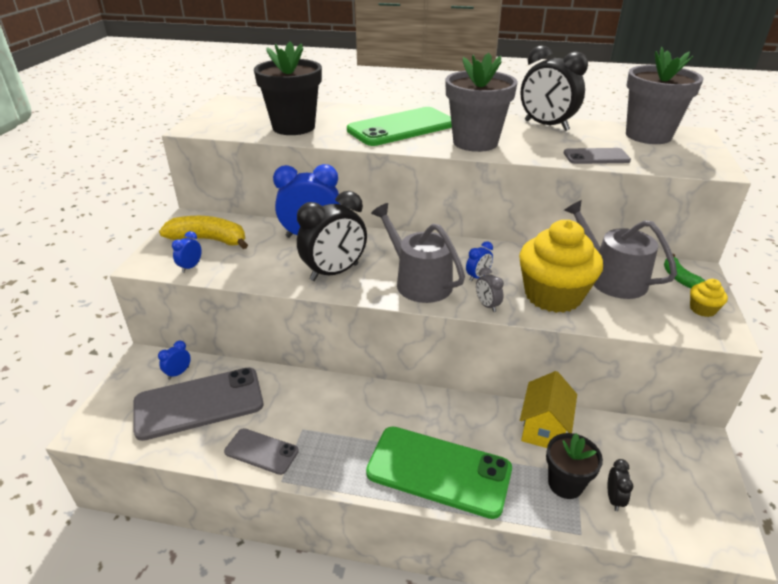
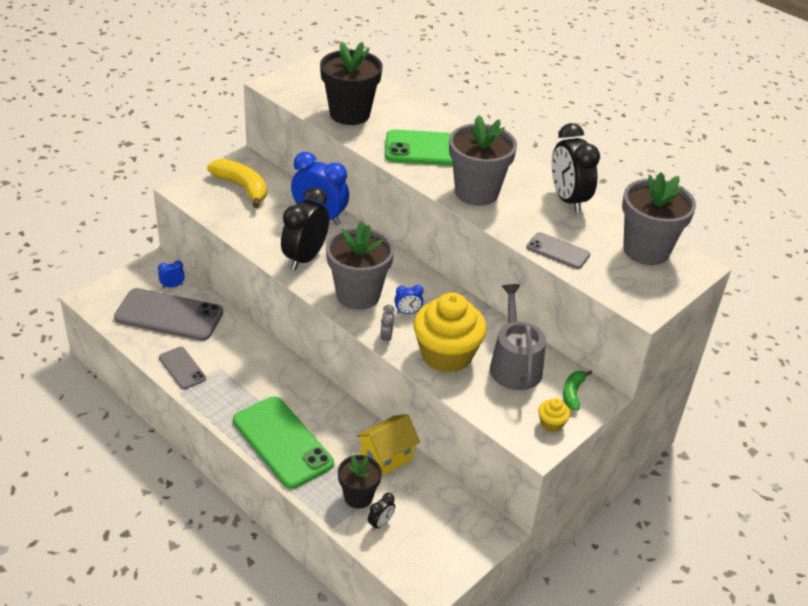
camera: 30 degrees right, 5 degrees up
blue clock [172,231,202,273] -> none
black clock [297,191,367,281] -> black clock turned 120 degrees clockwise [281,187,329,270]
grey watering can [371,203,465,303] -> grey flower pot [326,221,394,310]

